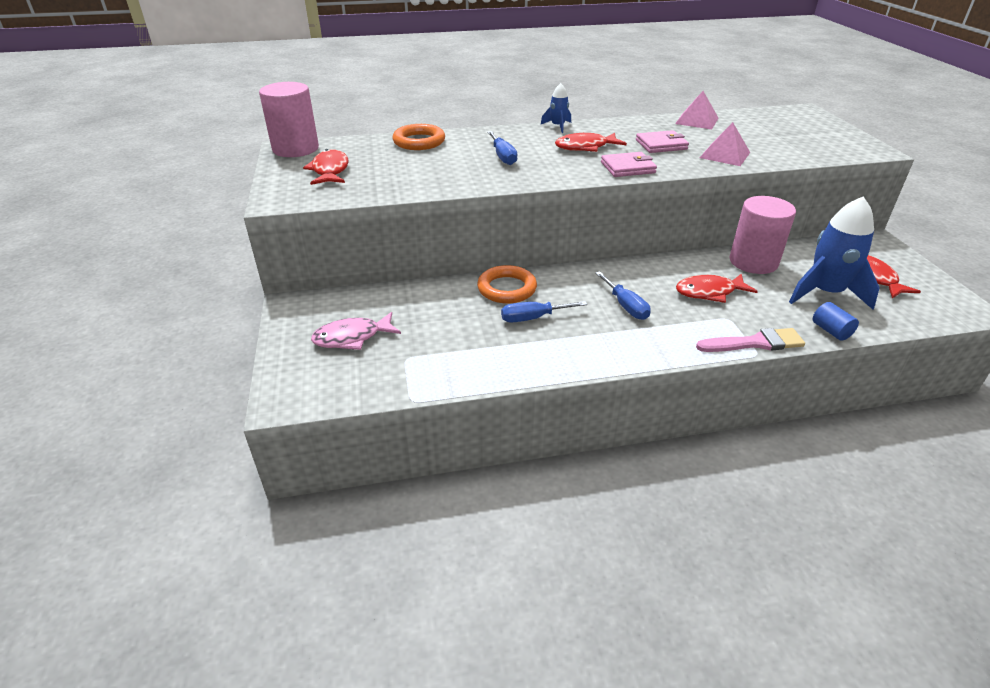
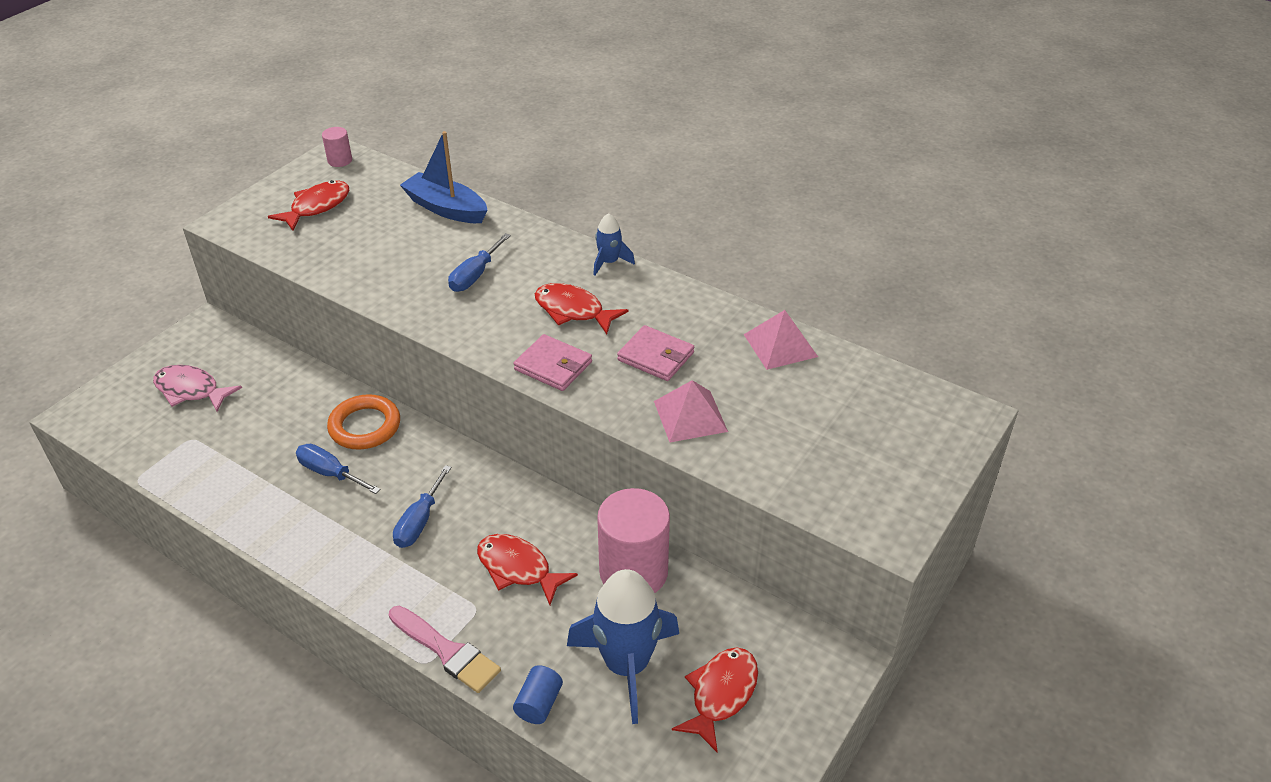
camera: 45 degrees right, 5 degrees up
pink cylinder [259,82,319,157] -> pink cylinder [322,127,352,167], size x0.46
orange ring [392,124,445,150] -> blue boat [400,131,488,223]

